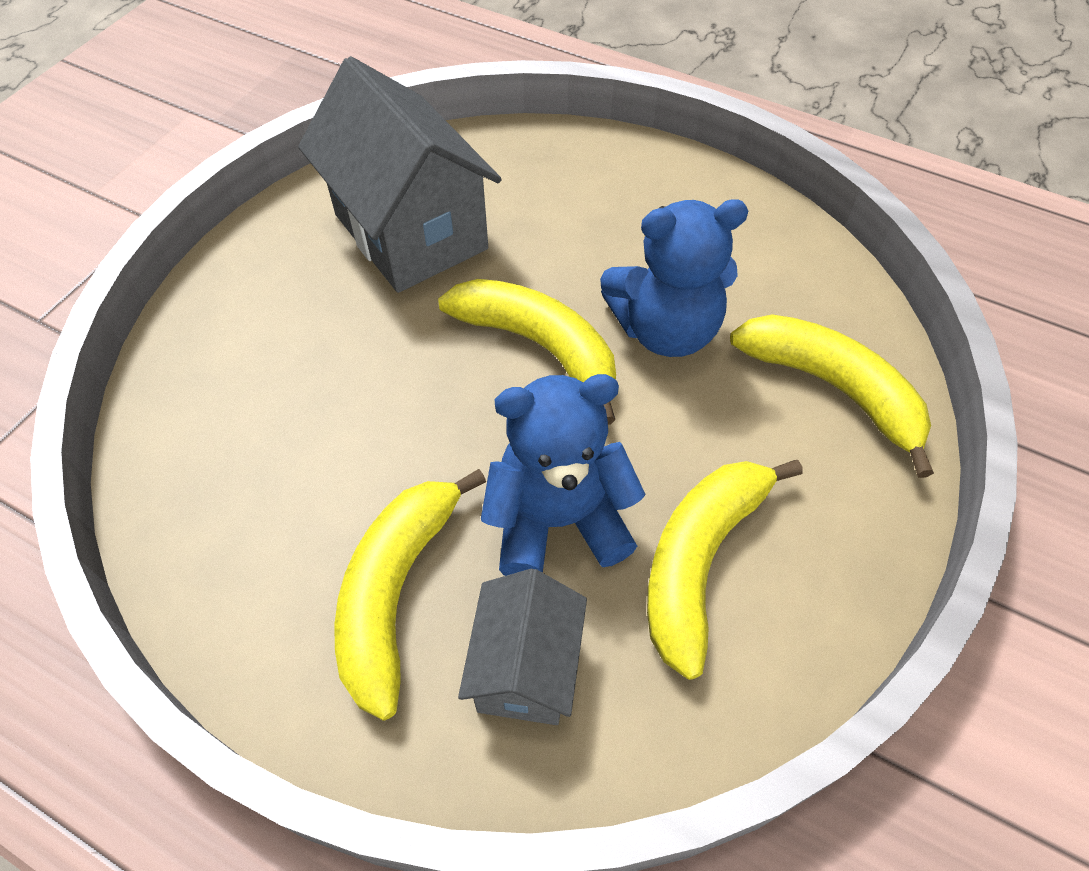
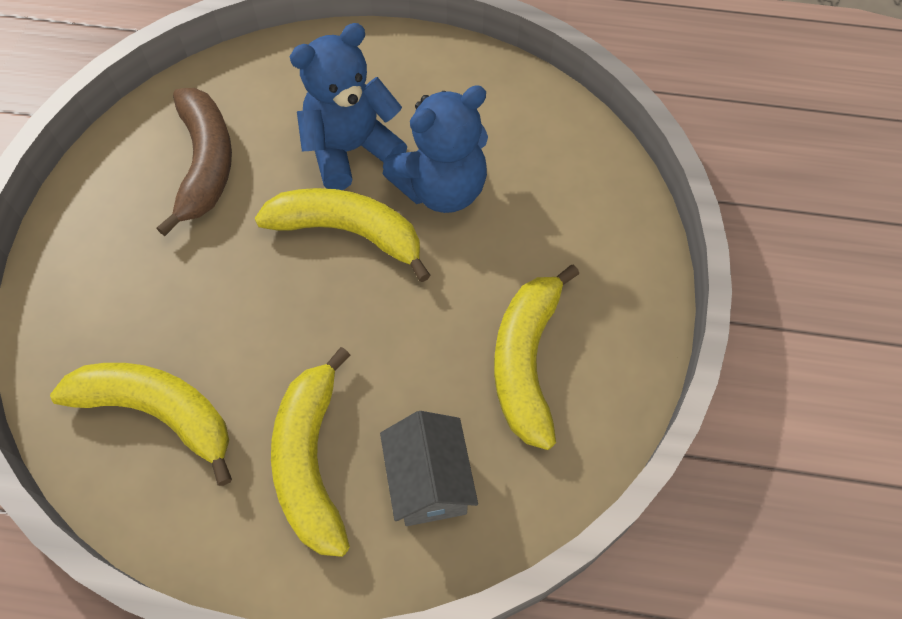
camera: 20 degrees left, 5 degrees up
grey house [298,56,502,293] -> brown banana [156,88,232,236]
blue teddy bear [481,374,646,576] -> blue teddy bear moved to [290,23,407,190]
yellow banana [730,314,934,478] -> yellow banana moved to [50,363,232,486]

